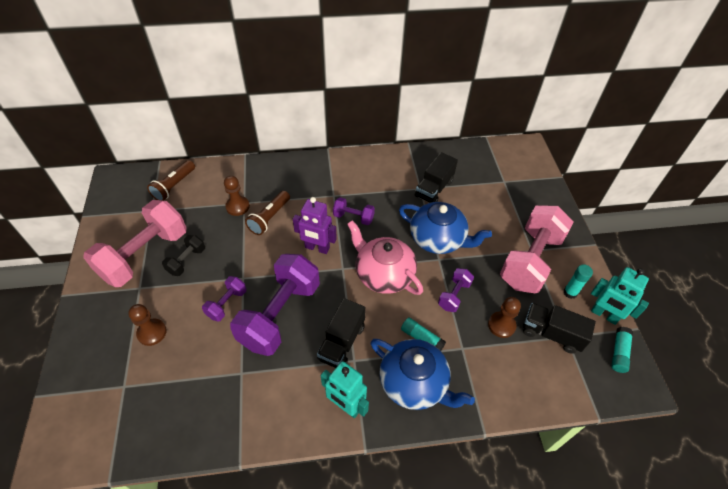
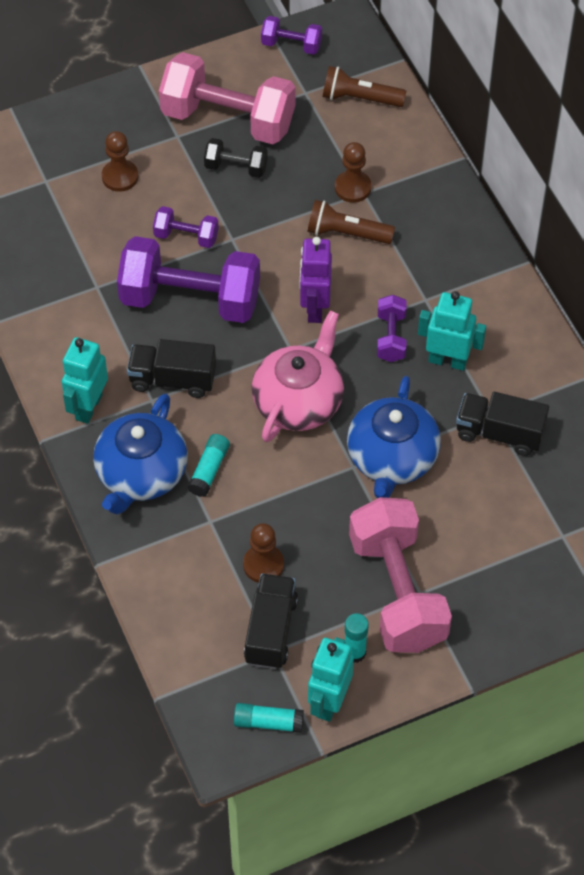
camera: 75 degrees right, 5 degrees up
purple dumbbell [438,268,474,312] -> purple dumbbell moved to [261,16,322,55]
pink dumbbell [500,205,573,293] -> pink dumbbell turned 60 degrees clockwise [349,497,452,653]
none -> turquoise robot [418,291,486,371]

